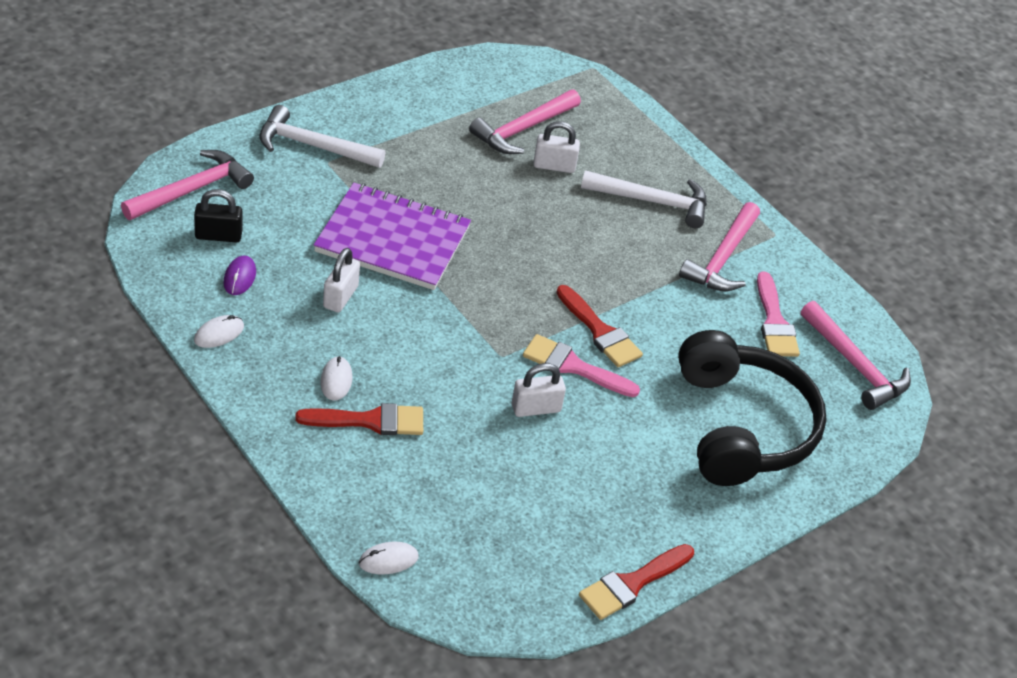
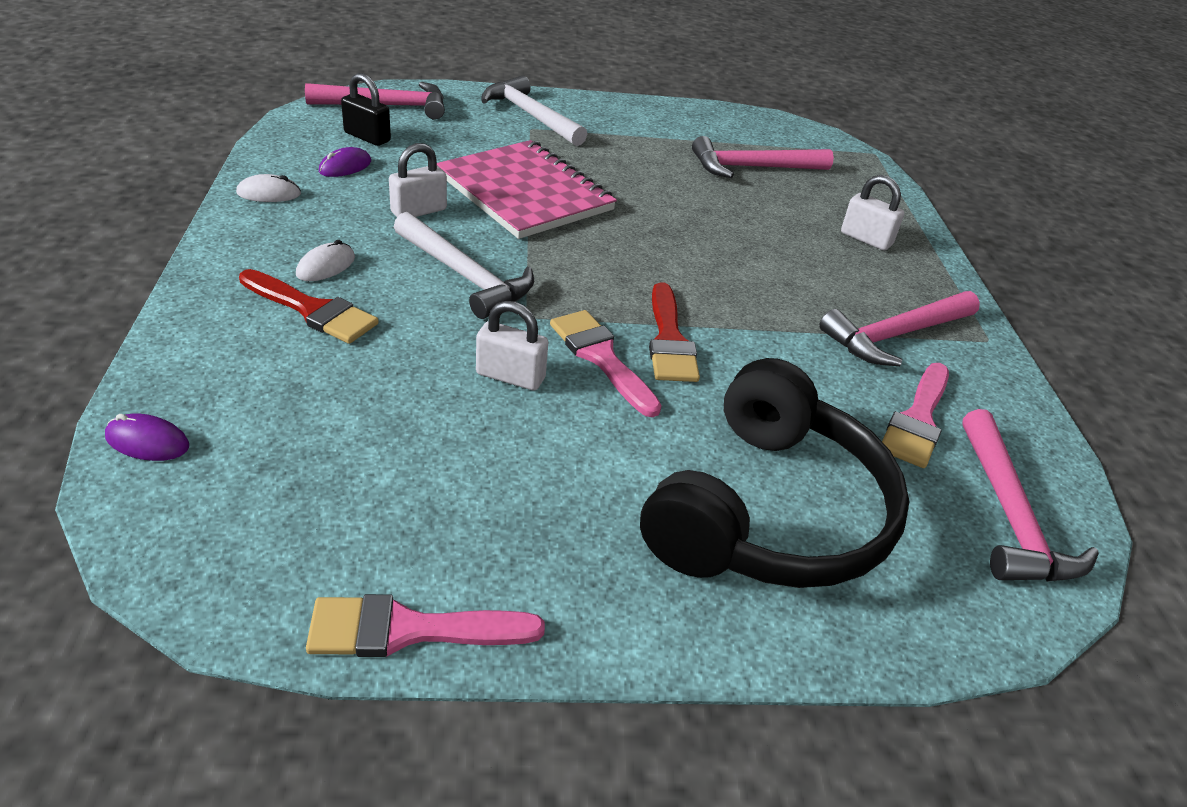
camera: 35 degrees right, 5 degrees down
purple notebook [314,183,471,290] -> pink notebook [437,140,617,239]
white mouse [359,542,419,574] -> purple mouse [105,414,189,461]
white padlock [533,121,580,173] -> white padlock moved to [841,175,905,251]
red brush [579,544,694,620] -> pink brush [306,594,545,657]
white hammer [581,170,707,228] -> white hammer moved to [394,212,534,319]

